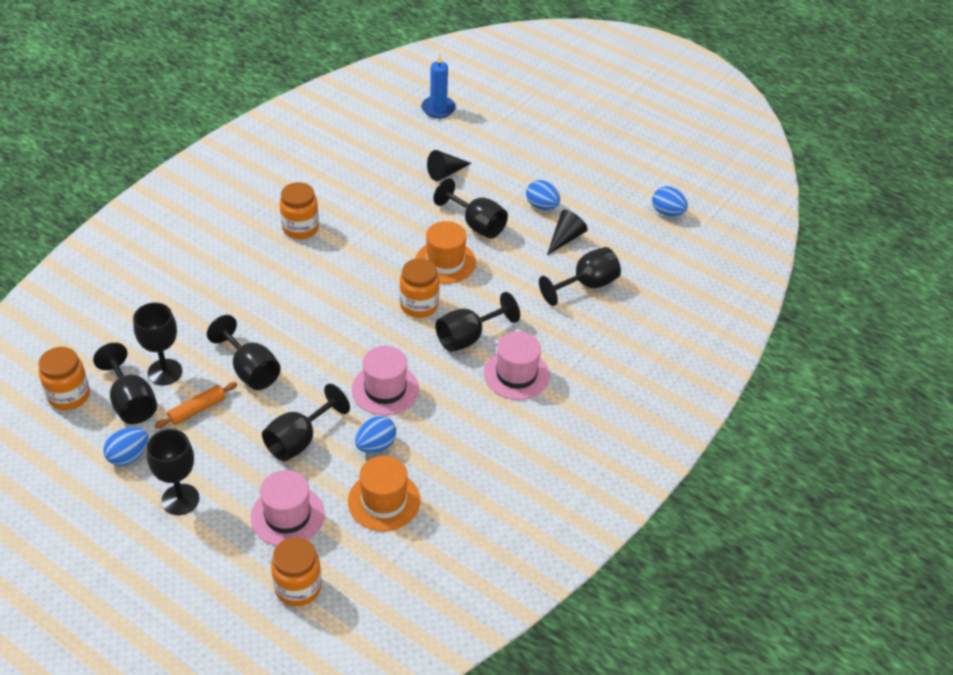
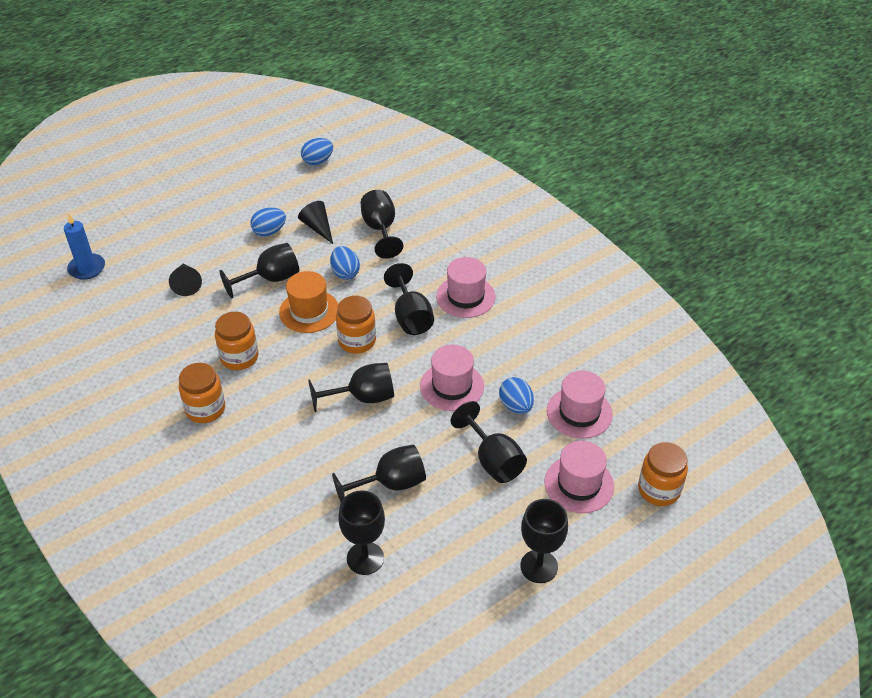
camera: 70 degrees left, 0 degrees up
orange jar [39,347,90,410] -> orange jar moved to [215,312,258,370]
black goblet [93,343,157,424] -> black goblet moved to [308,363,394,412]
blue egg [103,427,148,466] -> blue egg moved to [330,246,360,280]
orange rolling pin [155,382,237,428] -> none
orange hat [348,456,421,531] -> pink hat [547,371,613,439]

